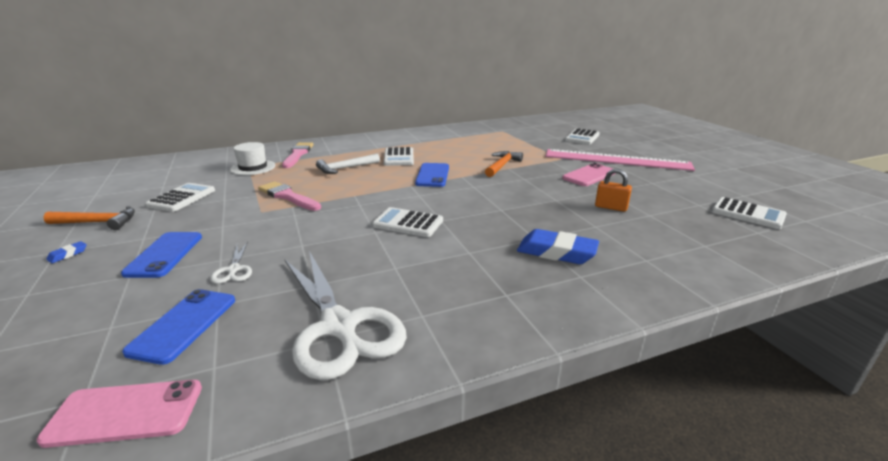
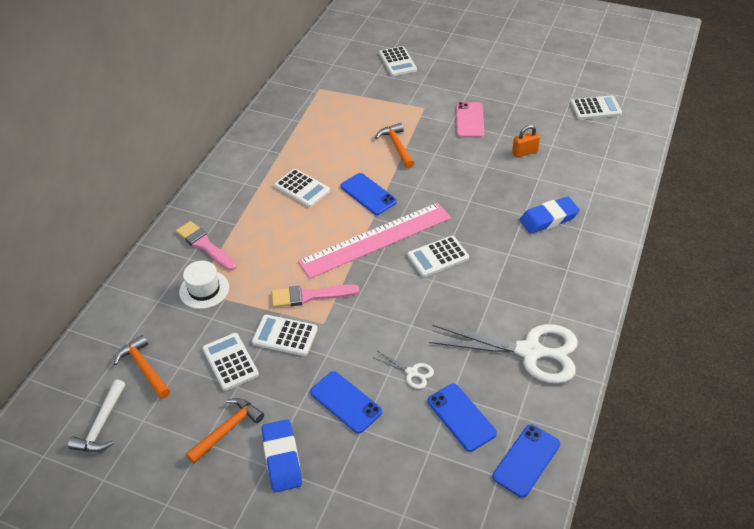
camera: 45 degrees left, 20 degrees up
pink phone [37,380,202,448] -> blue phone [492,424,560,498]
blue eraser [46,241,87,263] -> blue eraser [262,419,302,492], size x2.34
white hammer [316,154,380,174] -> white hammer moved to [68,379,125,452]
pink ruler [545,149,695,171] -> pink ruler moved to [298,202,451,279]
none -> orange hammer [114,335,170,399]
none -> white calculator [252,315,318,356]

